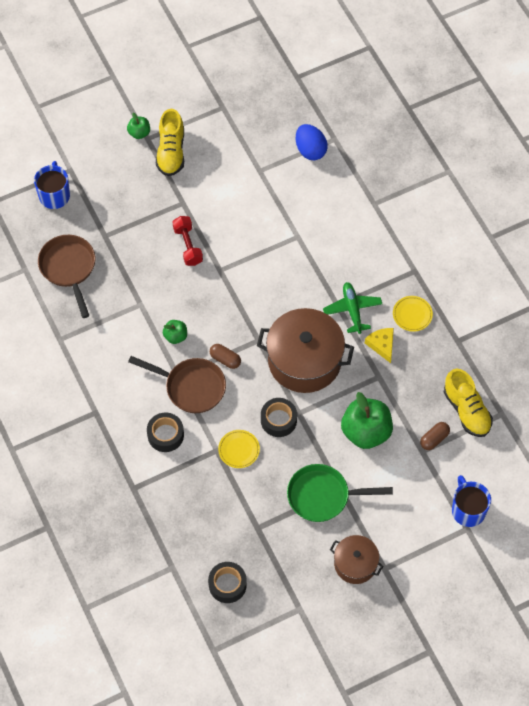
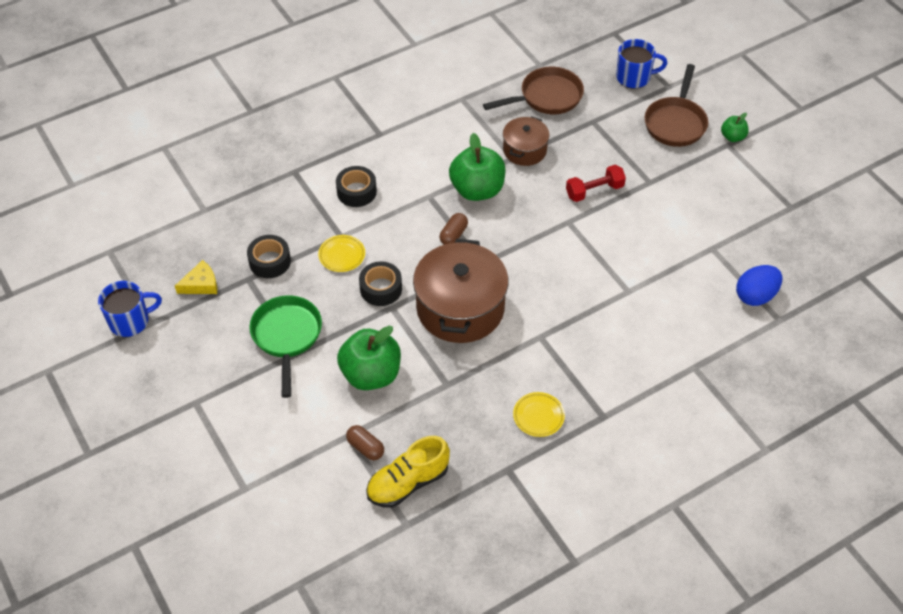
camera: 85 degrees right, 10 degrees down
brown pan [128,356,226,413] -> brown pan moved to [645,64,708,147]
yellow shoe [156,109,184,176] -> none
green apple [163,320,187,344] -> green apple [449,133,506,201], size x2.02
black tape [208,562,247,603] -> black tape moved to [247,235,291,278]
green plane [323,282,382,334] -> none
brown pot [330,535,383,584] -> brown pot moved to [503,116,550,166]
yellow cheese [365,328,394,363] -> yellow cheese moved to [175,260,217,294]
blue mug [452,475,491,527] -> blue mug moved to [98,281,162,337]

